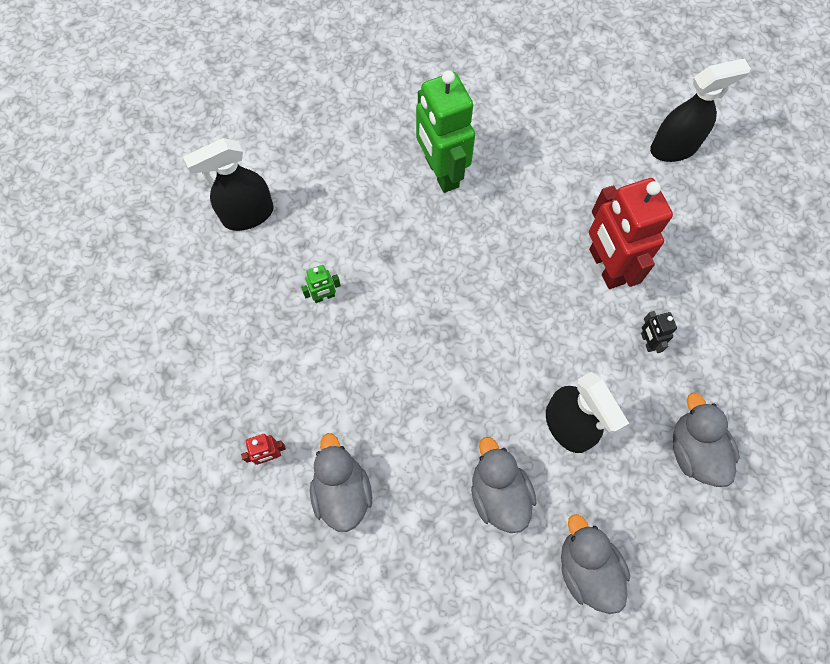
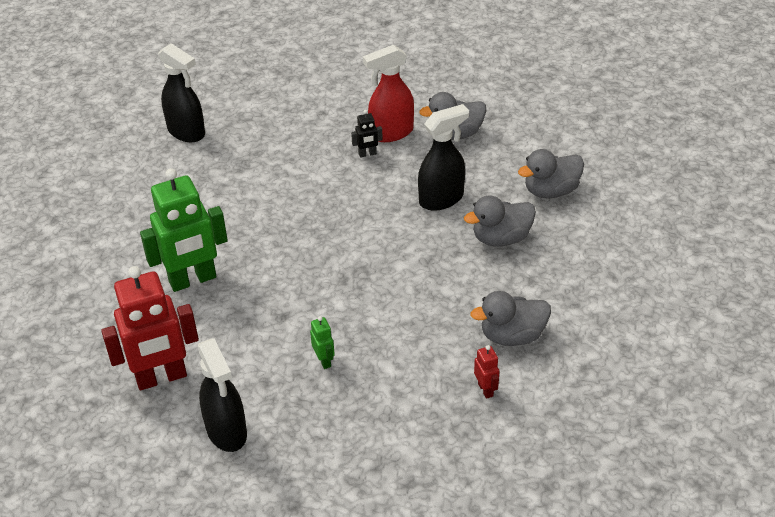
camera: 90 degrees left, 25 degrees down
red robot [589,178,673,289] -> red robot moved to [101,266,199,391]
black spray bottle [650,58,751,162] -> black spray bottle turned 150 degrees clockwise [158,43,205,142]
none -> red spray bottle [363,45,414,142]

